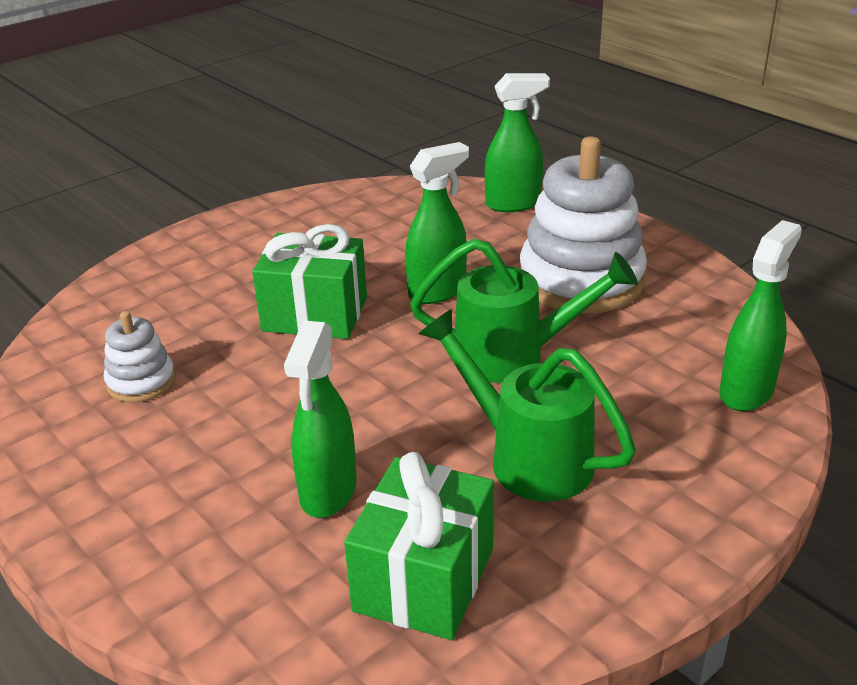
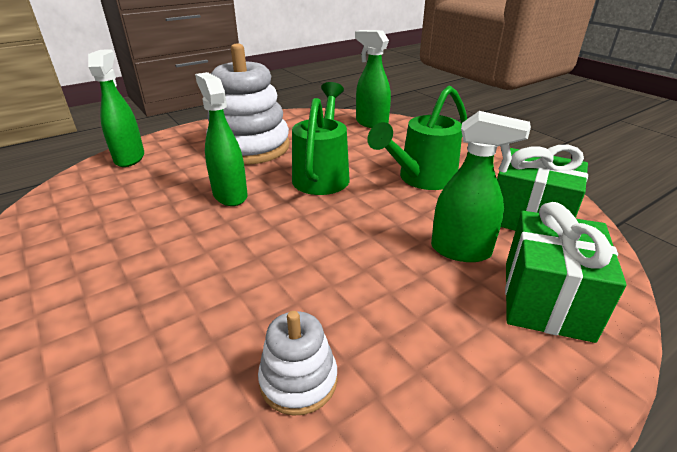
camera: 85 degrees left, 0 degrees up
green gift [252,224,367,339] -> green gift moved to [505,202,626,343]

